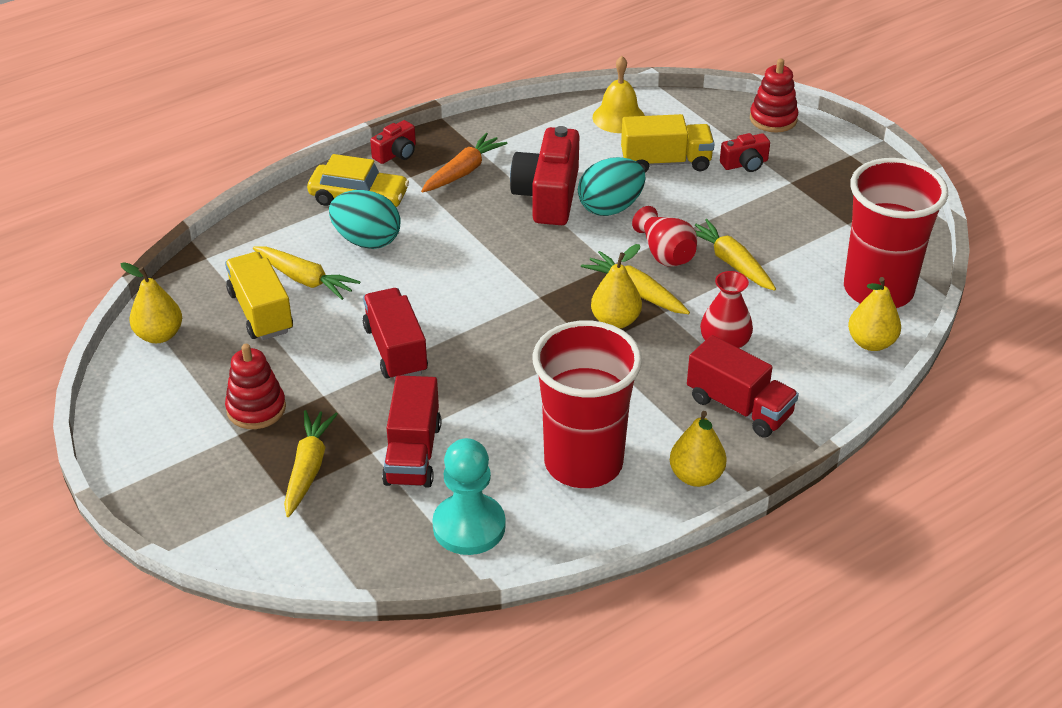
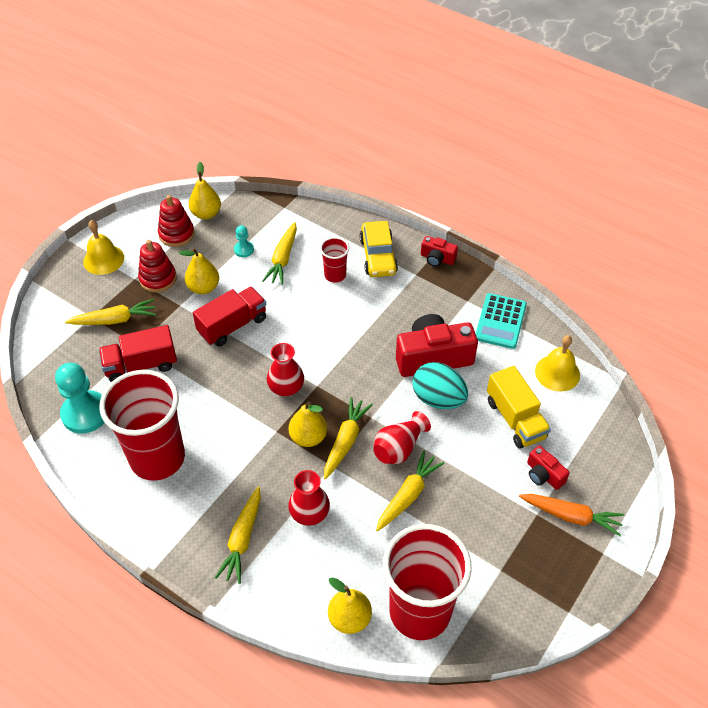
camera: 70 degrees right, 10 degrees up
yellow truck [225,252,293,340] -> turquoise pawn [234,225,254,257]
turquoise egg [329,190,401,249] -> red cup [320,237,349,283]
orange carrot [421,133,508,193] -> orange carrot moved to [519,494,624,536]
yellow pear [670,411,727,487] -> yellow pear moved to [179,248,219,294]
red truck [687,335,799,438] -> yellow carrot [215,487,261,584]
red stacking toy [750,58,798,133] -> red stacking toy moved to [158,195,195,247]
none -> yellow bell [83,220,124,275]
none -> red vase [267,343,304,396]
none -> turquoise calculator [475,293,527,349]

